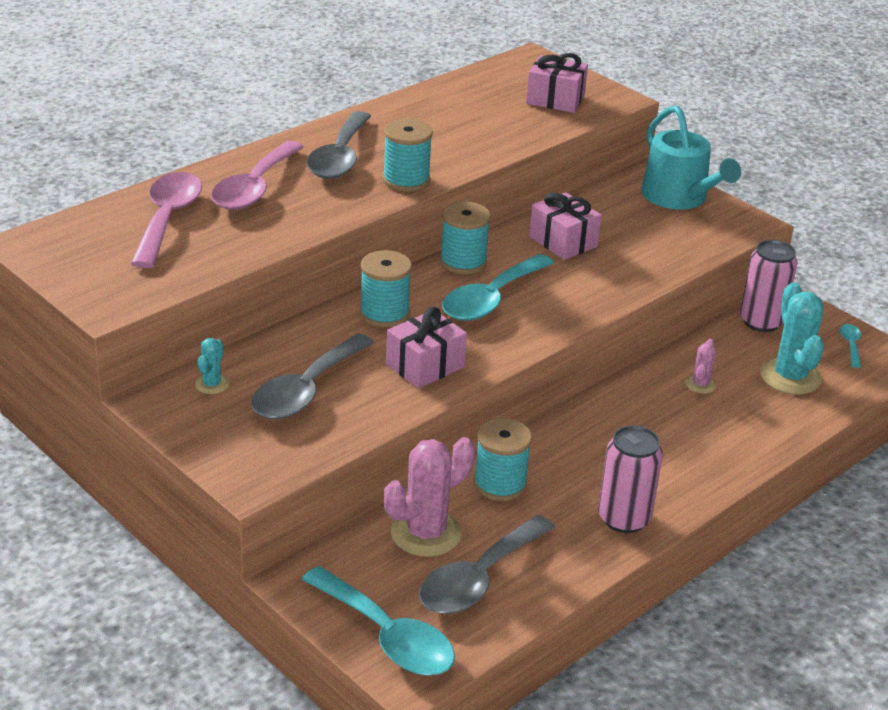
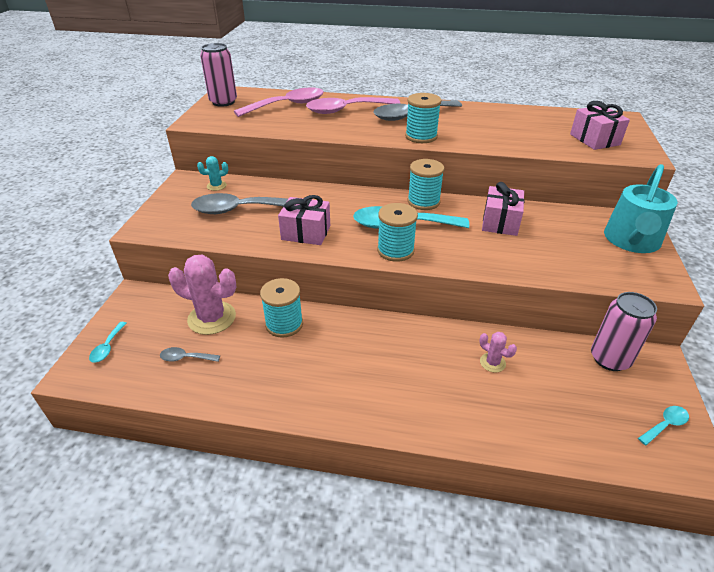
camera: 55 degrees right, 5 degrees up
turquoise spoon [301,566,455,675] -> turquoise spoon [89,322,127,363], size x0.45
turquoise spool [360,250,412,327] -> turquoise spool moved to [377,203,418,262]
grey spoon [419,515,555,614] -> grey spoon [160,347,220,362], size x0.45
pink can [598,425,663,533] -> pink can moved to [200,43,237,107]
pink cactus [685,339,716,394] -> pink cactus turned 60 degrees clockwise [480,332,517,373]
turquoise cactus [760,282,824,394] -> none

